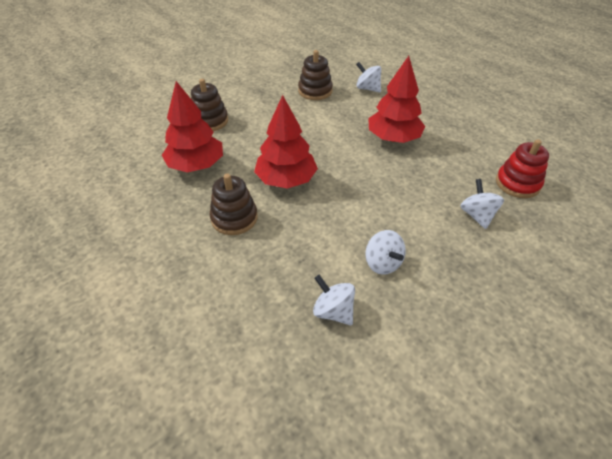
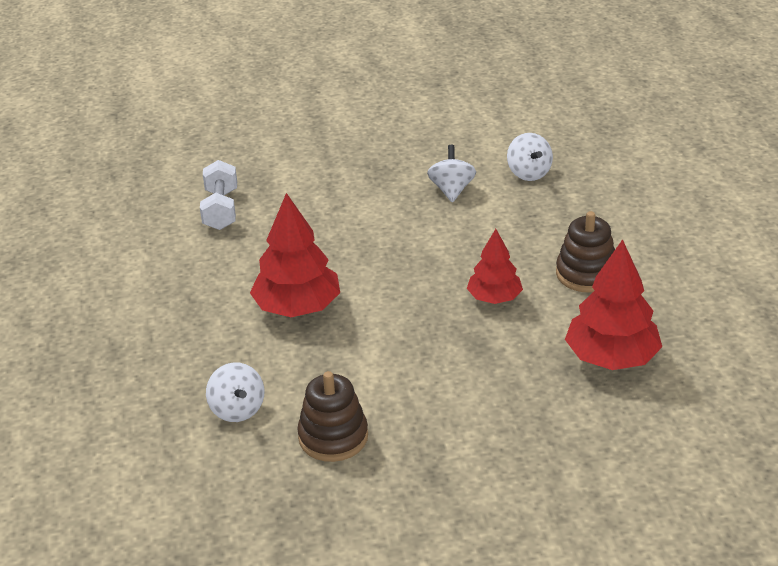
camera: 150 degrees left, 10 degrees down
brown stacking toy [191,79,228,131] -> none
red tree [254,95,318,189] -> red tree [467,229,523,304], size x0.62
white spinning top [460,179,504,229] -> none
red stacking toy [496,139,549,198] -> white dumbbell [200,160,237,230]

